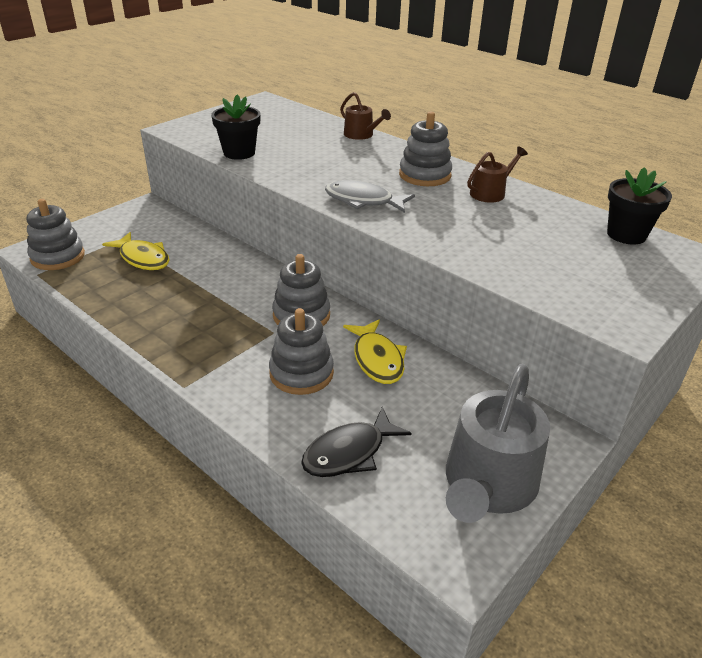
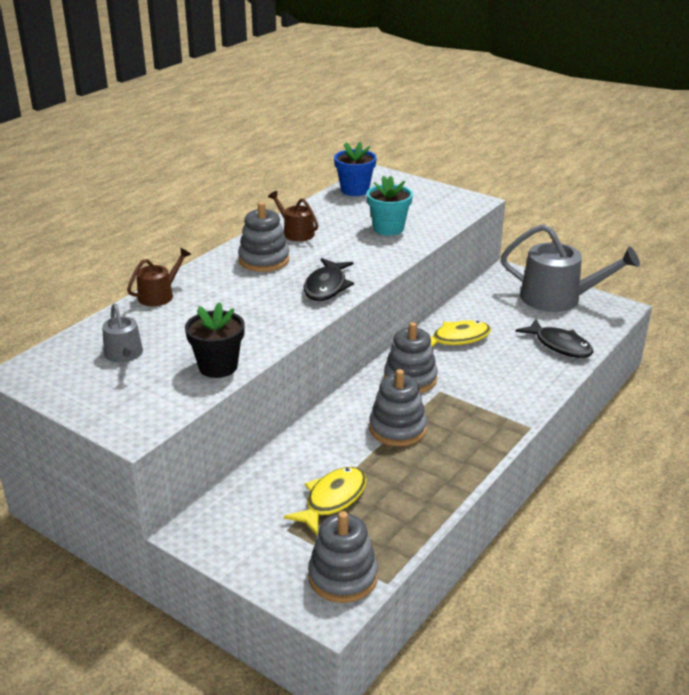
camera: 95 degrees left, 5 degrees down
grey stacking toy [269,308,334,395] -> grey stacking toy moved to [369,369,427,446]
grey fish [325,180,415,213] -> black fish [304,258,354,301]
black flower pot [607,167,672,245] -> blue flower pot [334,142,377,196]
none -> grey watering can [102,304,143,363]
none -> turquoise flower pot [367,176,413,236]

